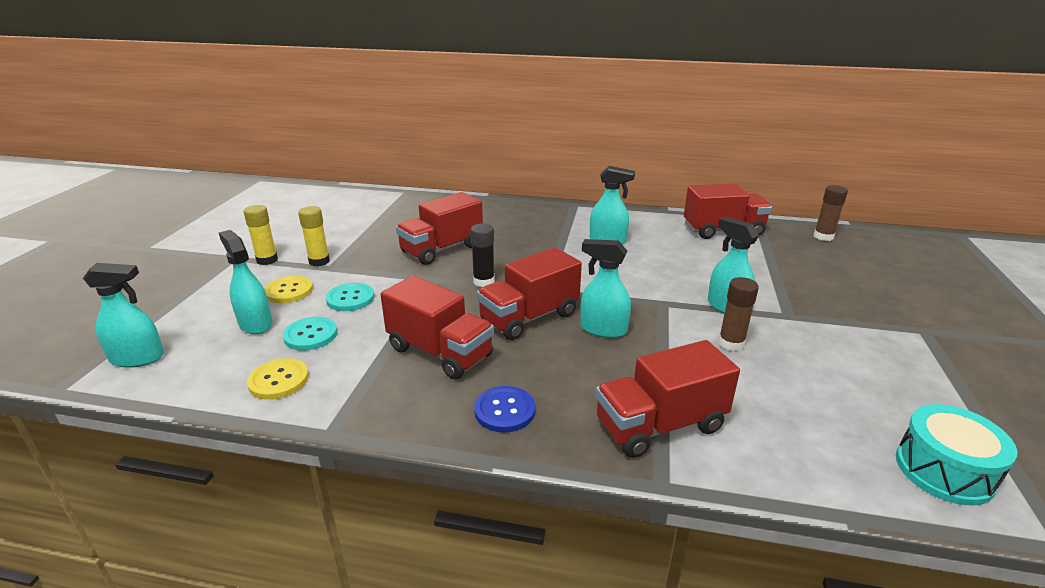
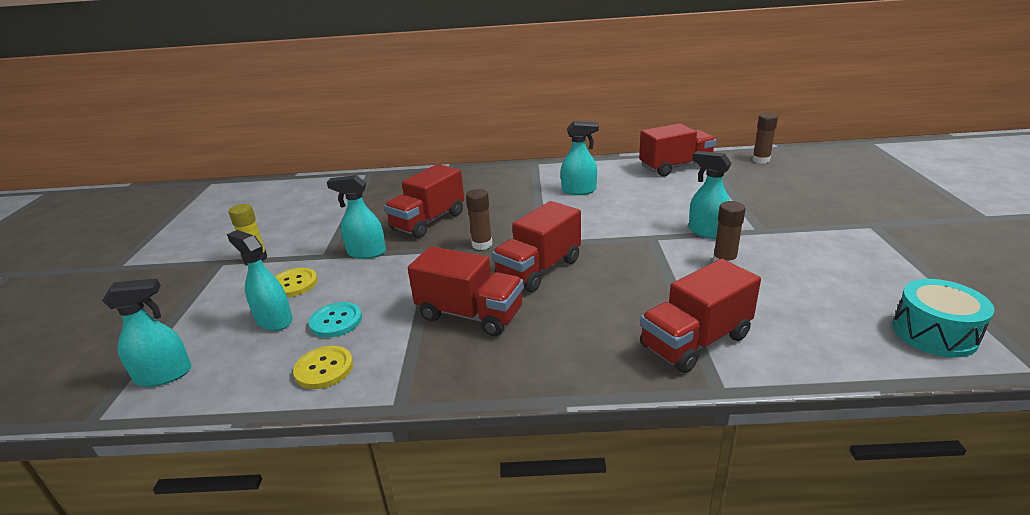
camera: 10 degrees left, 0 degrees up
yellow glue stick [298,206,330,266] -> none
turquoise button [326,283,374,311] -> none
black glue stick [470,223,495,287] -> brown glue stick [466,189,492,250]
blue button [474,386,535,432] -> none
turquoise spray bottle [580,239,631,338] -> turquoise spray bottle moved to [327,175,386,259]

